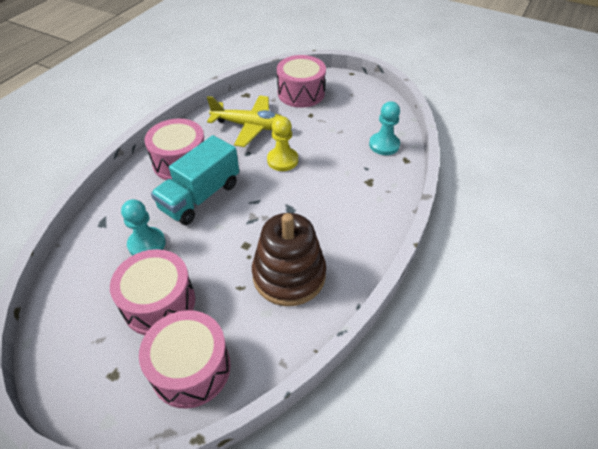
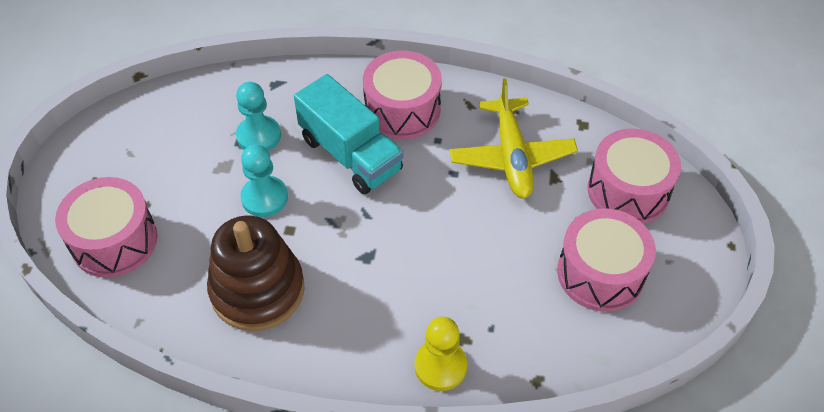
camera: 70 degrees right, 5 degrees up
pink drum [110,249,195,335] -> pink drum moved to [557,208,656,312]
turquoise truck [151,135,239,225] -> turquoise truck turned 150 degrees counterclockwise [294,74,403,194]
yellow pawn [267,116,298,171] -> yellow pawn moved to [414,317,467,391]
turquoise pawn [369,101,400,155] -> turquoise pawn moved to [240,144,288,217]

